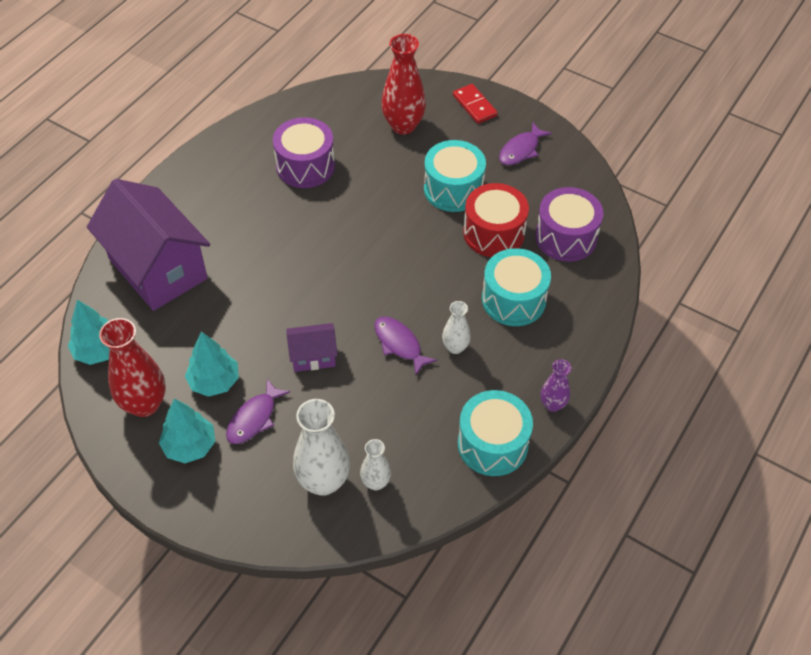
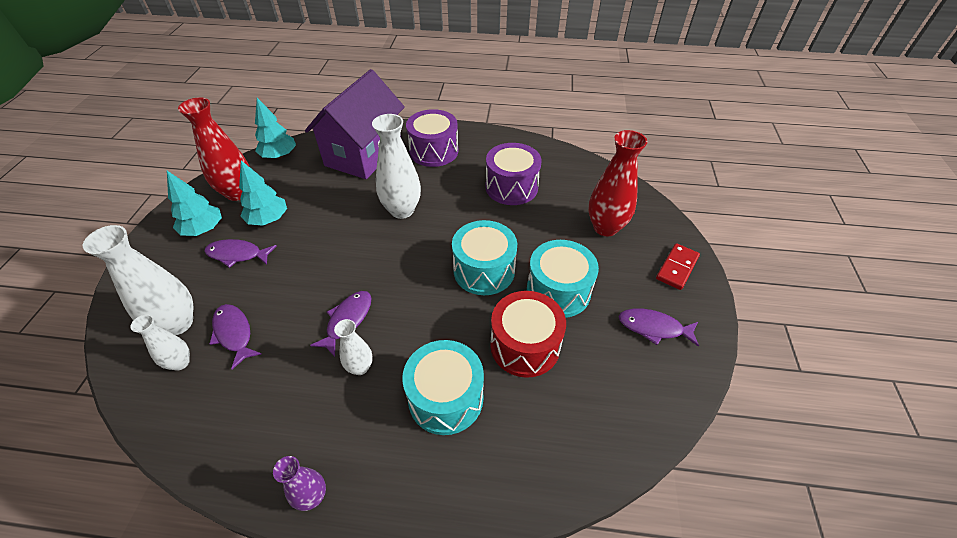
camera: 65 degrees right, 5 degrees down
purple house [286,323,338,372] -> none
turquoise drum [458,390,533,476] -> turquoise drum moved to [452,220,517,295]
purple drum [535,187,603,262] -> purple drum moved to [406,109,458,167]
none -> purple fish [210,304,261,369]
none -> white vase [372,114,421,219]

